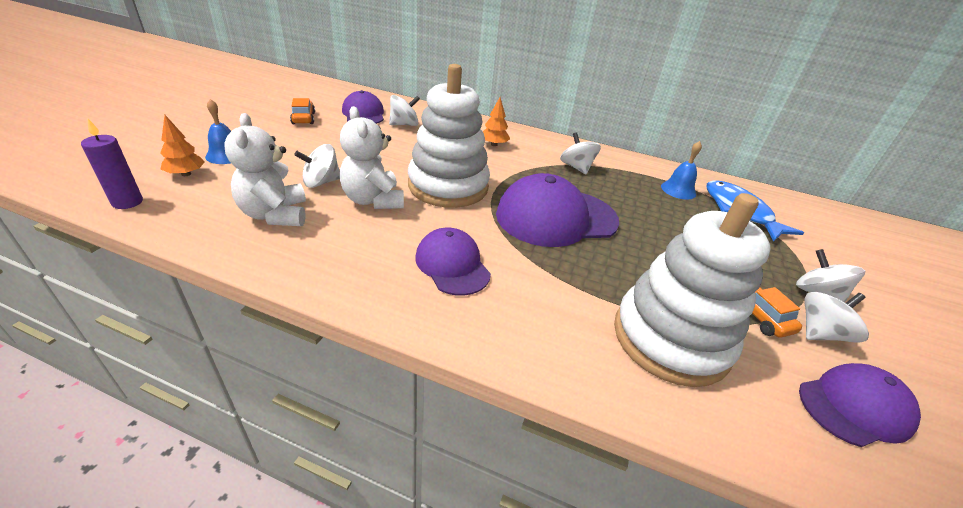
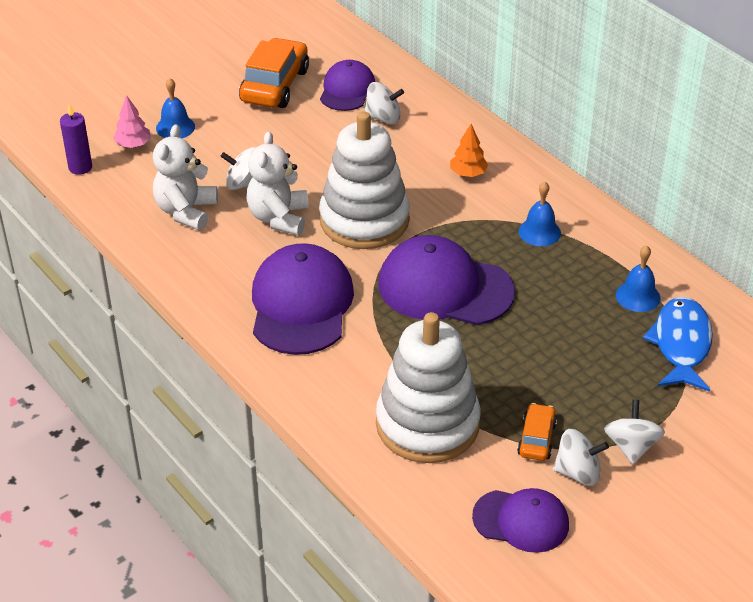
camera: 35 degrees right, 5 degrees up
orange tree [160,115,205,176] -> pink tree [113,95,151,148]
orange car [290,98,315,124] -> orange car [239,38,309,108], size x1.91
purple cap [415,228,491,296] -> purple cap [252,243,354,355], size x1.66
white spinning top [560,132,601,174] -> blue bell [518,182,561,246]

